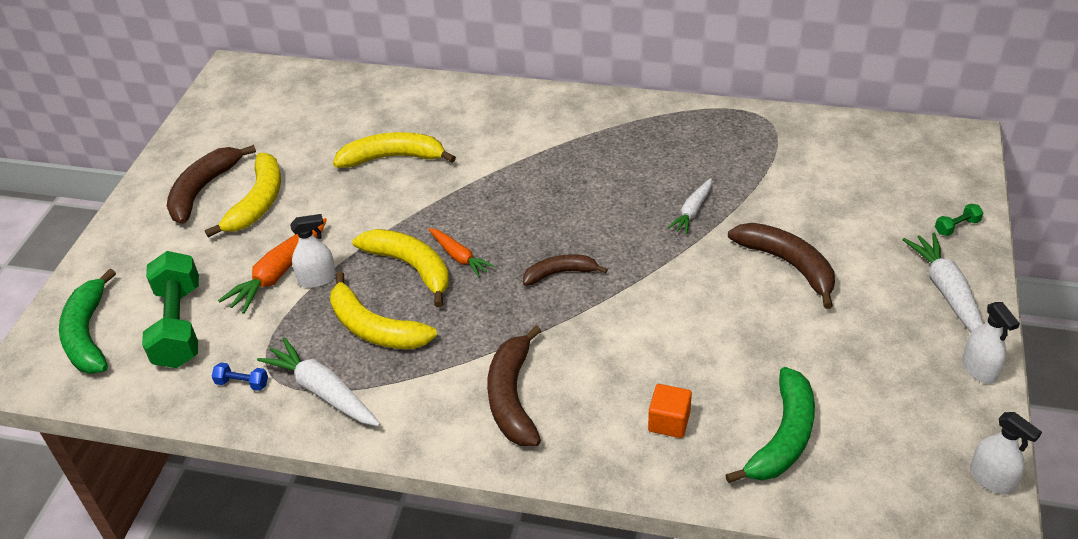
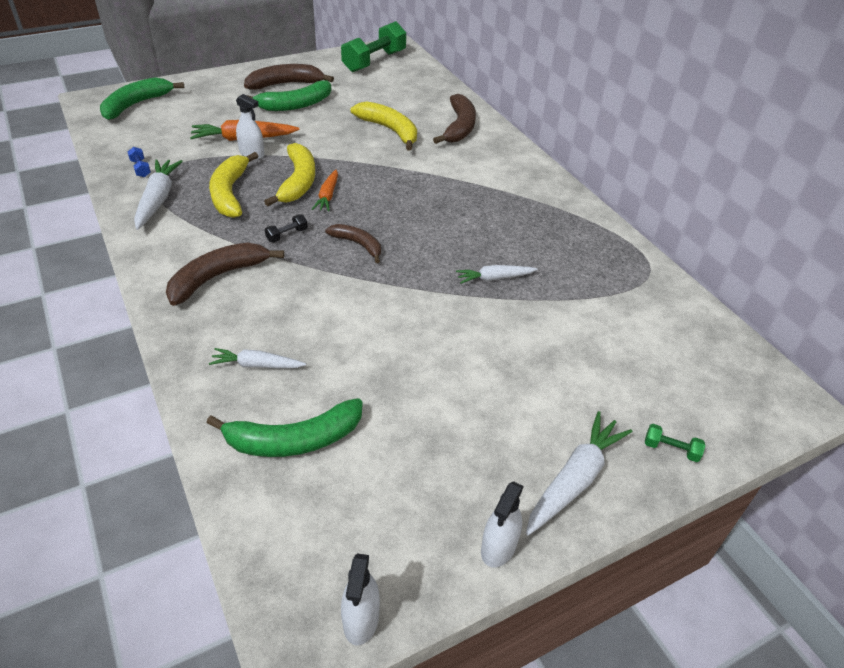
camera: 45 degrees right, 0 degrees up
green dumbbell [142,251,199,368] -> green dumbbell moved to [341,21,406,72]
yellow banana [205,153,281,237] -> green banana [247,80,332,111]
orange cube [648,384,692,438] -> white carrot [209,348,306,369]
brown banana [728,223,835,309] -> brown banana moved to [433,94,476,144]
none -> black dumbbell [265,215,308,243]

